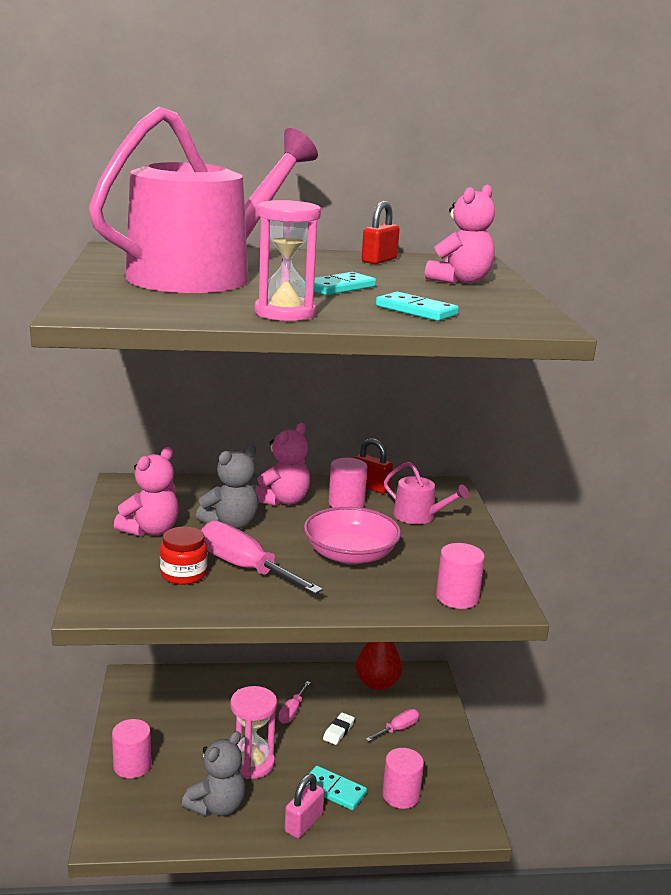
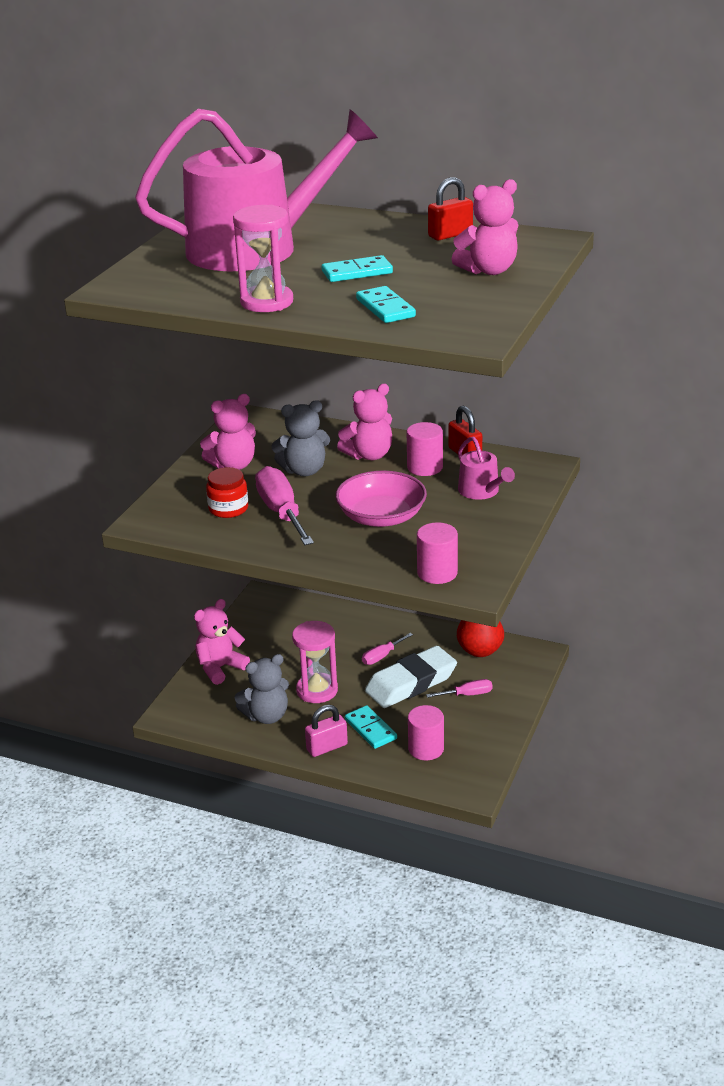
camera: 30 degrees right, 10 degrees up
pink cylinder [112,719,151,779] -> pink teddy bear [194,599,250,685]
white eraser [323,713,355,745] -> white eraser [365,646,457,708], size x2.38

